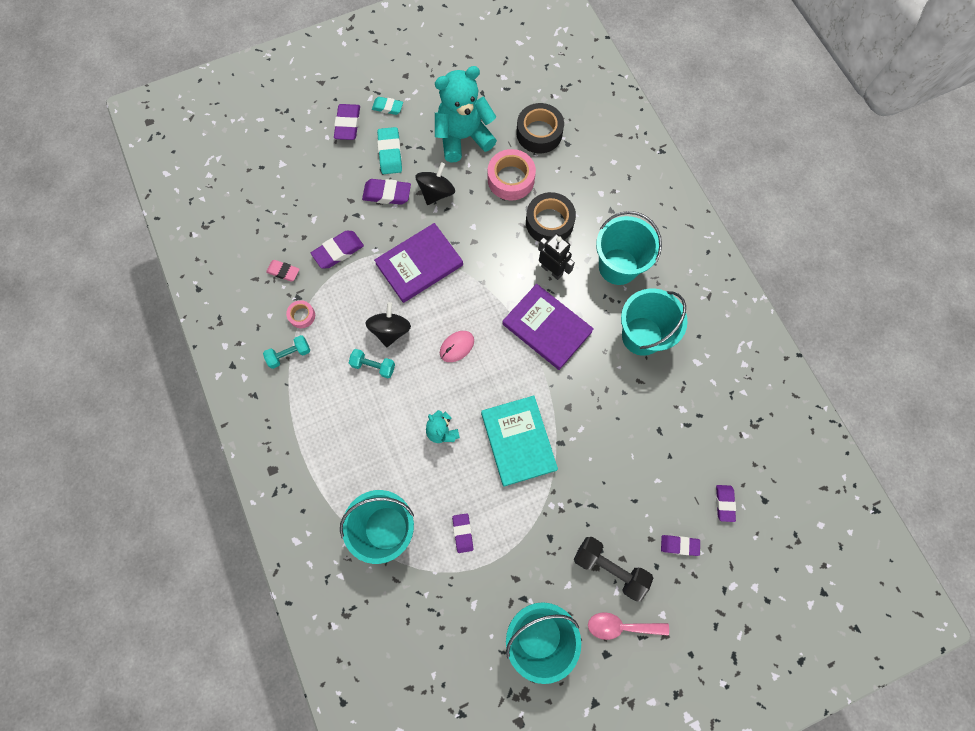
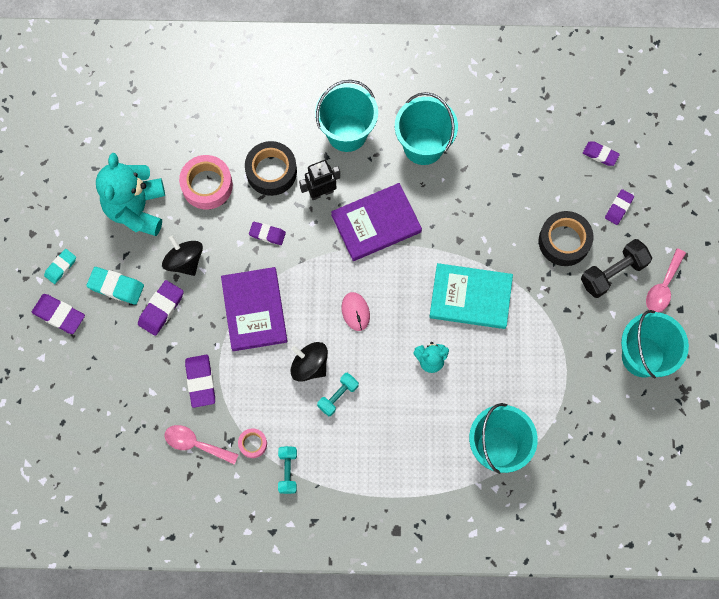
camera: 65 degrees left, 0 degrees up
pink eraser [266,260,299,282] -> pink spoon [164,425,239,465]
purple eraser [452,513,474,553] -> purple eraser moved to [249,222,286,245]
black tape [516,103,564,153] -> black tape moved to [539,211,593,266]

